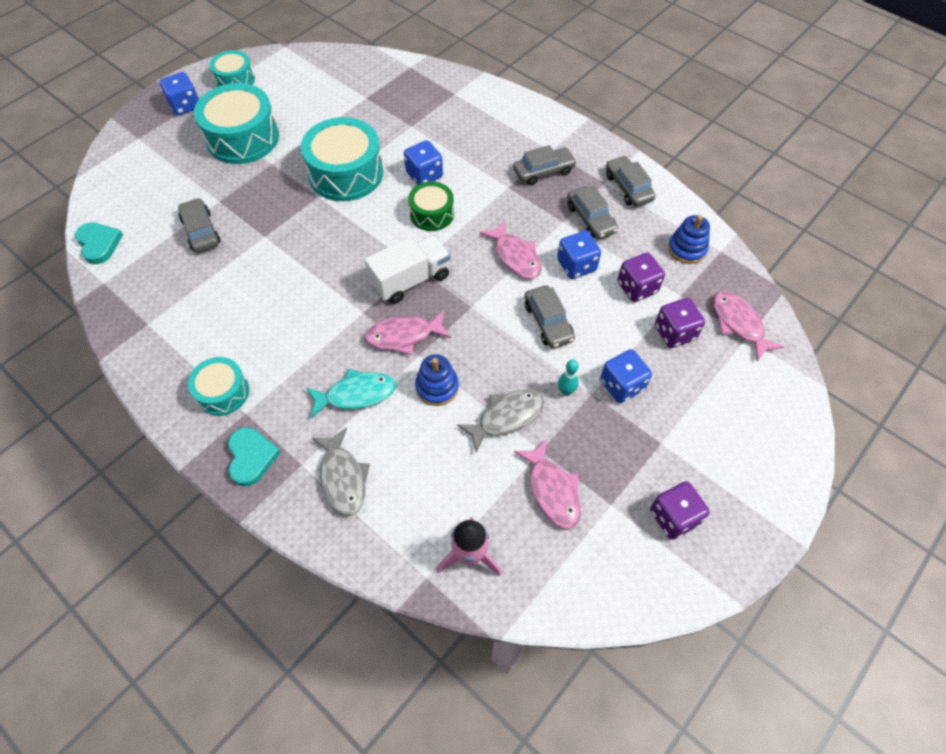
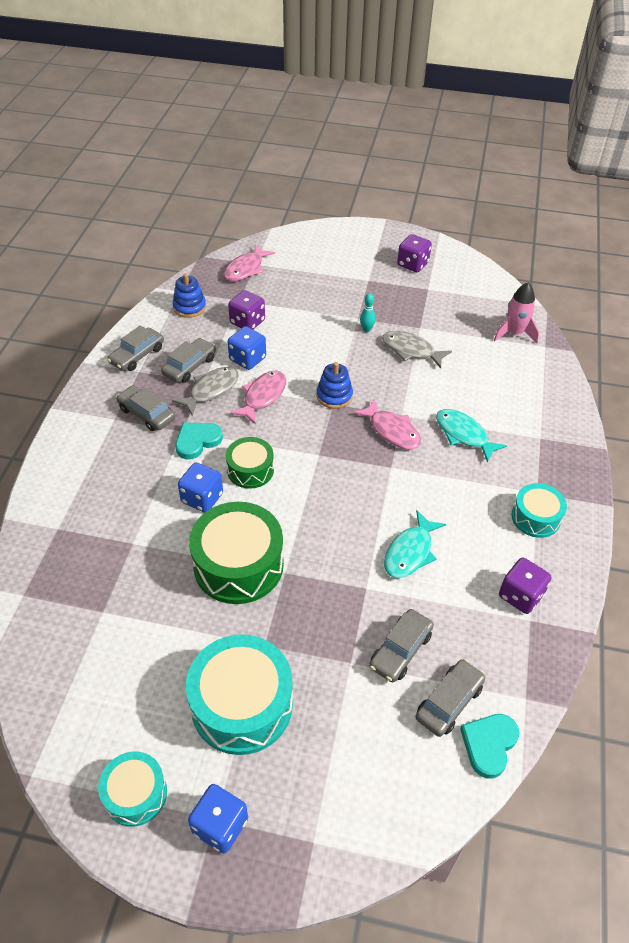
camera: 120 degrees left, 10 degrees down
turquoise heart [228,427,281,486] -> turquoise heart moved to [175,422,223,460]
turquoise drum [301,117,383,201] -> green drum [189,502,284,604]
grey fish [312,427,370,516] -> grey fish moved to [172,367,239,416]
white truck [365,235,450,304] -> none
blue stacking toy [415,354,459,406] -> blue stacking toy moved to [317,362,353,409]
pink fish [514,439,581,529] -> none
grey car [525,285,575,348] -> grey car moved to [416,659,485,737]
blue dice [600,349,652,403] -> none
purple dice [655,298,705,348] -> purple dice moved to [499,558,551,614]
none -> turquoise fish [384,510,446,578]

